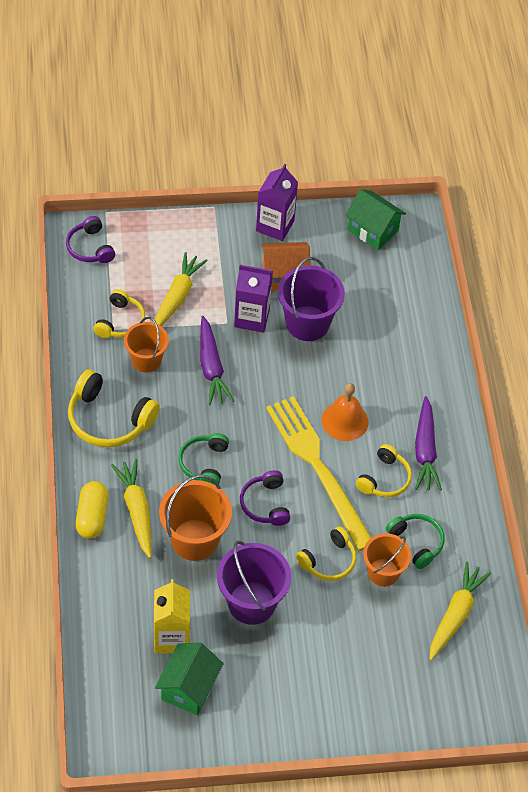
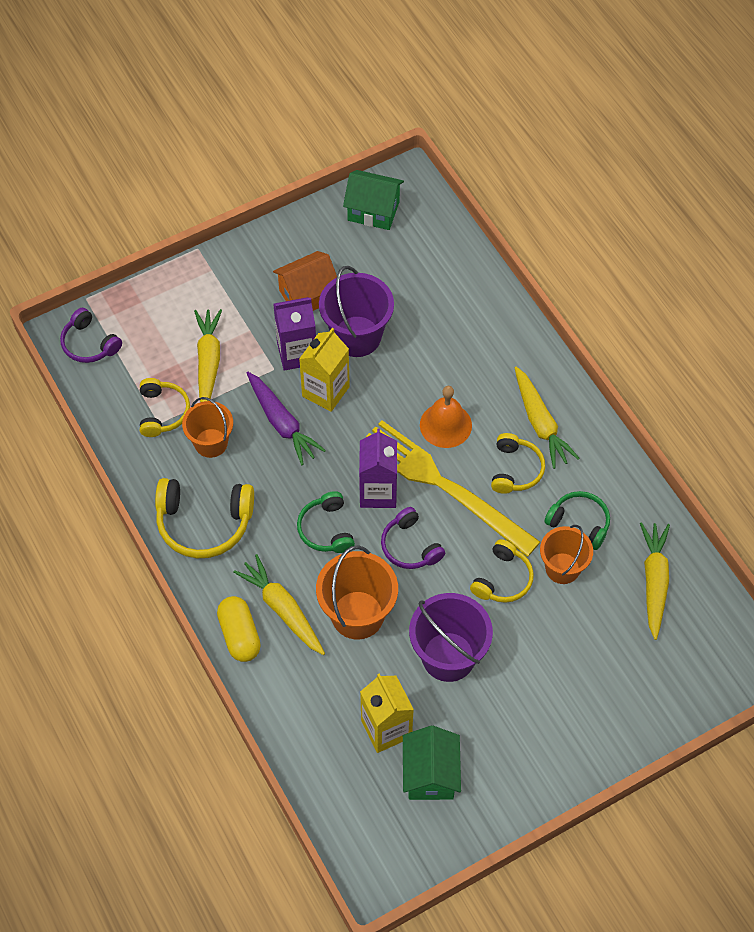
camera: 20 degrees left, 5 degrees up
purple carton [256,164,298,241] -> purple carton moved to [359,429,397,508]
purple carrot [415,396,442,491] -> yellow carrot [515,367,580,469]
none -> yellow carton [299,328,350,412]

